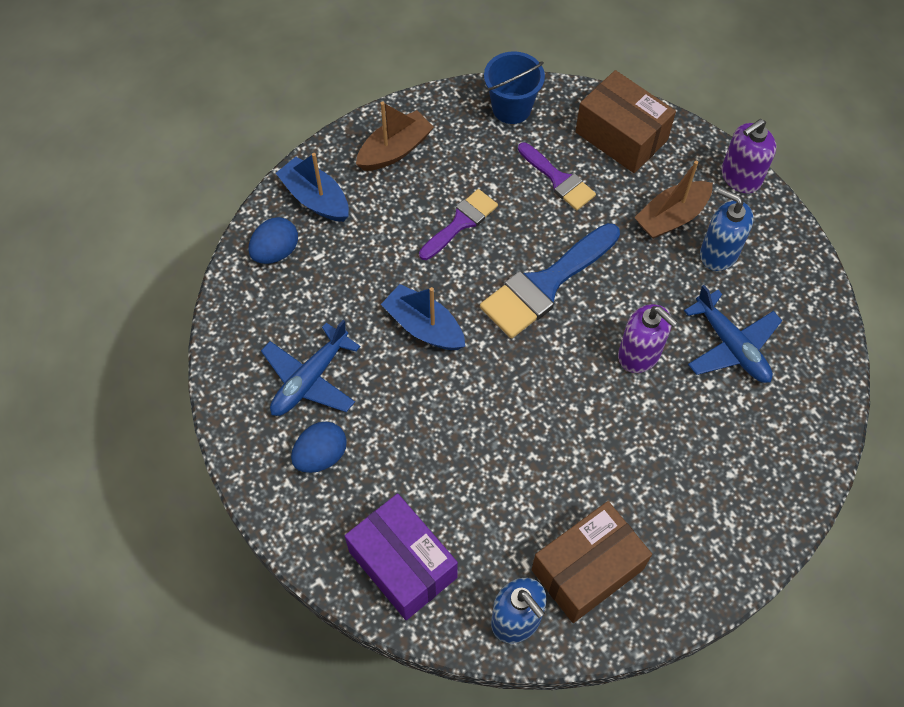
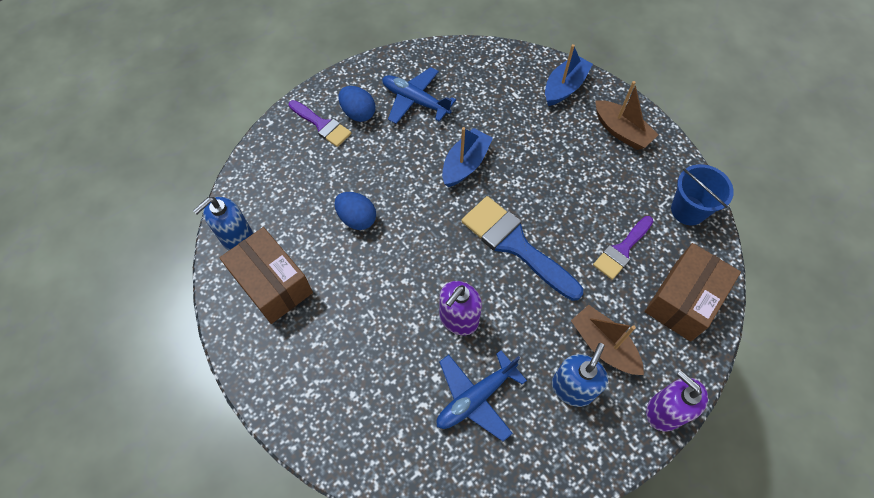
camera: 85 degrees right, 0 degrees up
blue egg [248,217,298,264] -> blue egg moved to [334,192,376,230]
purple box [345,493,458,620] -> none
purple brush [419,189,498,260] -> purple brush moved to [289,100,352,147]

